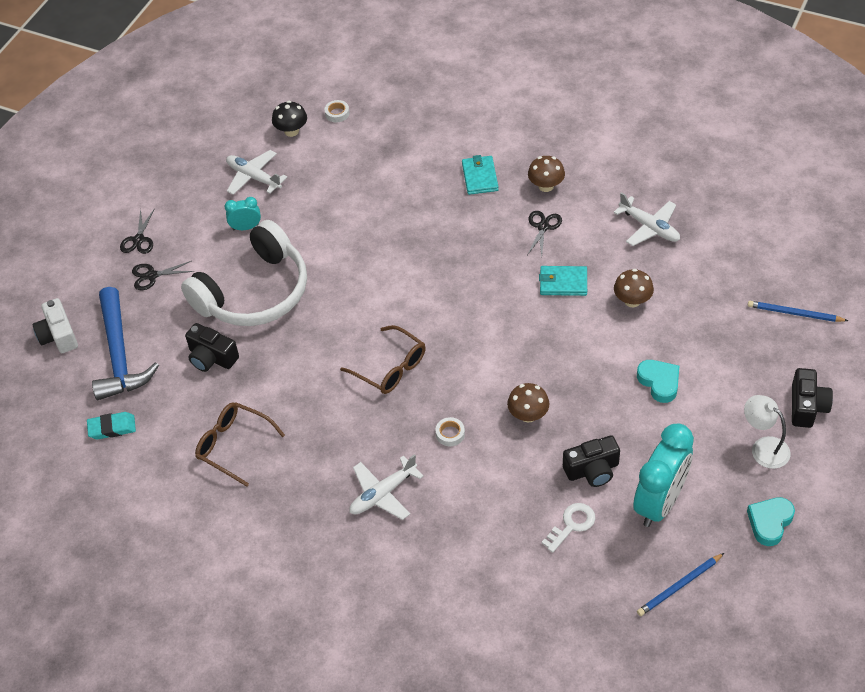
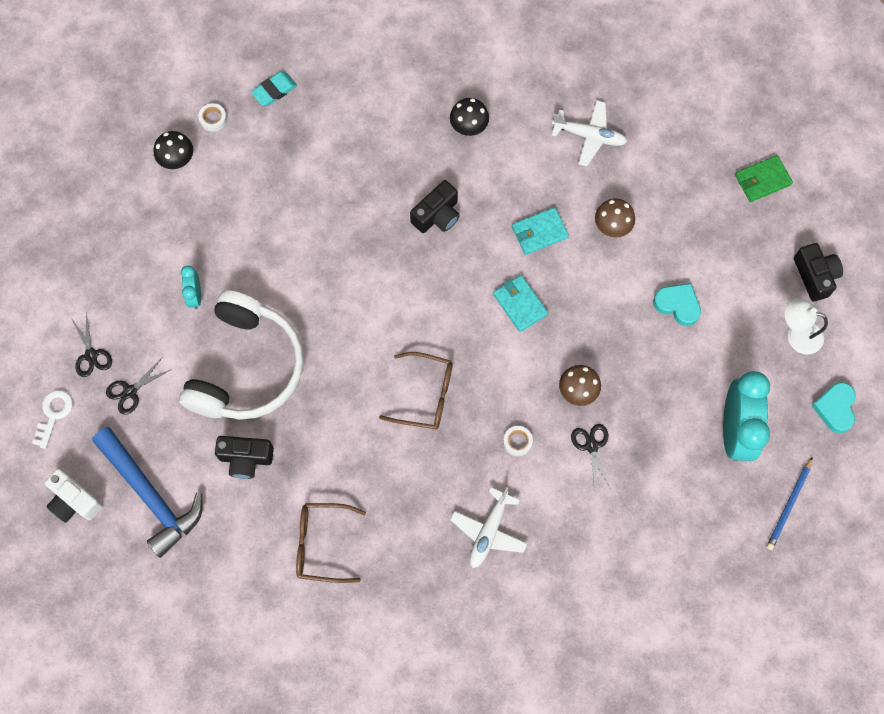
camera: 30 degrees left, 20 degrees up
turquoise eraser [87,412,136,439] -> turquoise eraser moved to [251,71,297,106]
turquoise clock [225,197,261,230] -> turquoise clock turned 60 degrees counterclockwise [181,265,201,309]
white plane [226,150,287,195] -> none
turquoise wallet [462,155,499,195] -> turquoise wallet moved to [493,275,548,332]
black scissors [527,211,562,257] -> black scissors moved to [571,424,611,492]
brown mushroom [528,156,565,192] -> black mushroom [450,98,489,136]
white key [542,503,595,553] -> white key moved to [32,390,73,449]
black camera [563,435,620,487] -> black camera moved to [410,180,460,233]
blue pencil [748,301,848,322] -> green wallet [735,155,793,202]

